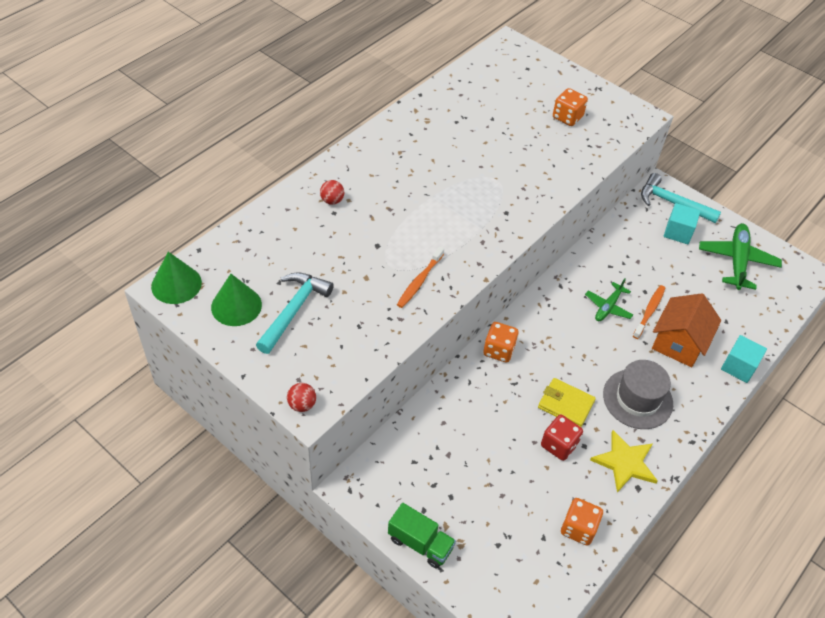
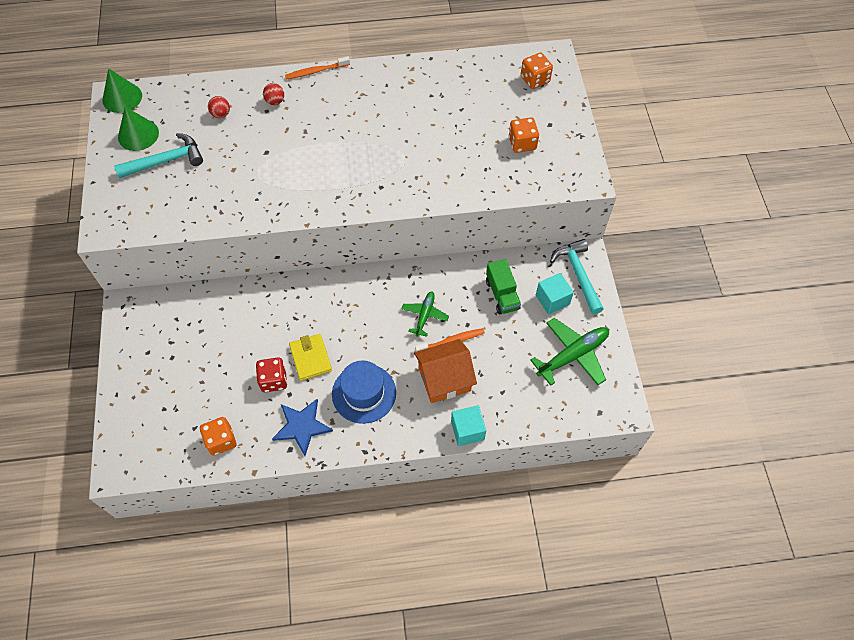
camera: 45 degrees right, 10 degrees up
red ball [287,383,316,412] -> red ball moved to [208,96,230,118]
green truck [388,503,456,569] -> green truck moved to [486,259,521,314]
orange toothbrush [397,246,444,308] -> orange toothbrush moved to [285,56,350,79]
orange dice [483,322,519,363] -> orange dice moved to [521,52,553,89]
green plane [585,279,633,321] -> green plane turned 120 degrees clockwise [401,292,449,337]
yellow star [590,430,658,493] -> blue star [272,399,333,456]
grey hat [603,360,673,429] -> blue hat [332,360,396,424]

